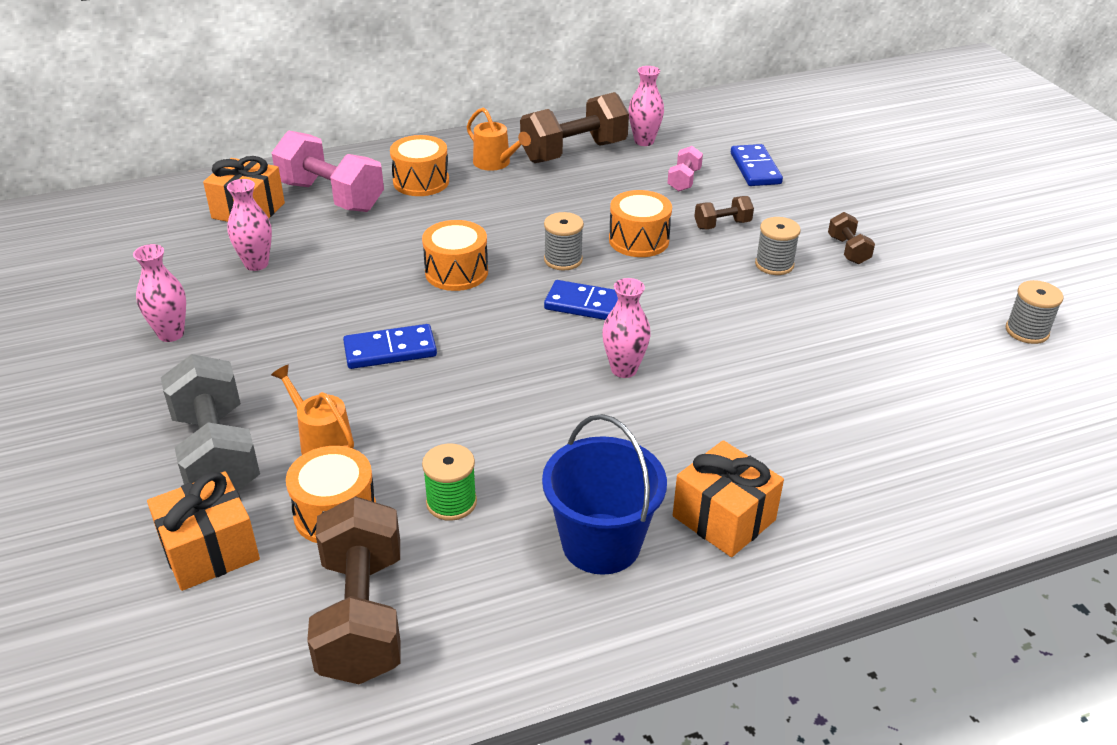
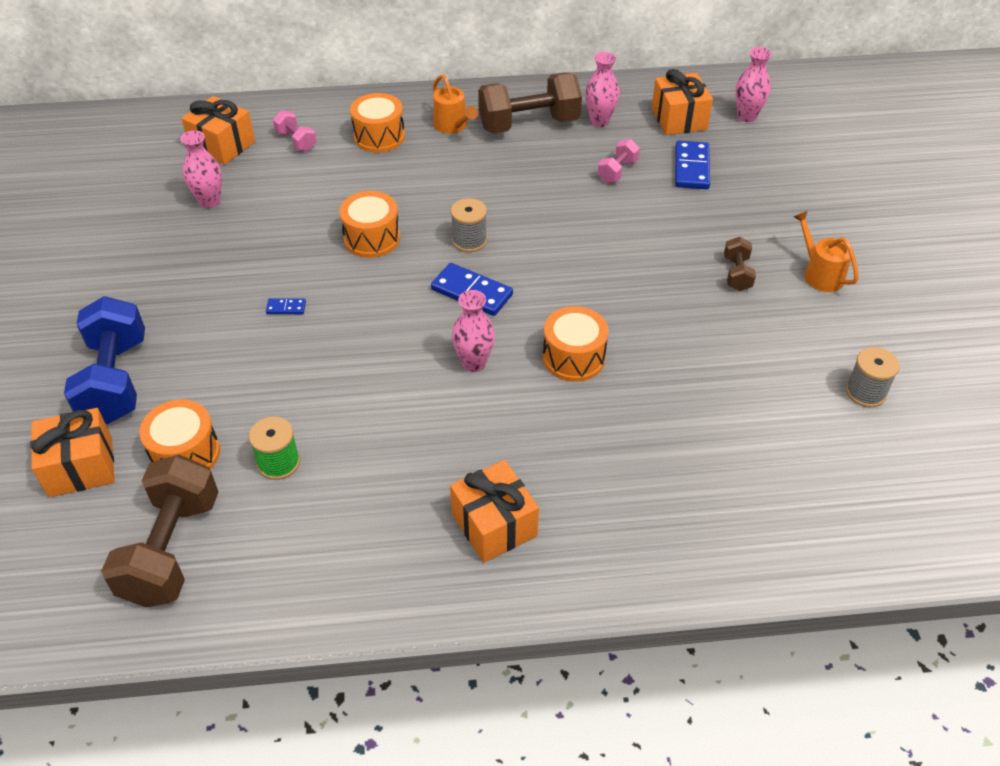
camera: 15 degrees right, 10 degrees up
pink vase [133,244,186,342] -> pink vase moved to [735,47,772,122]
grey dumbbell [161,354,260,491] -> blue dumbbell [64,296,145,424]
orange watering can [271,365,354,455] -> orange watering can moved to [793,211,859,292]
pink dumbbell [272,130,384,212] -> pink dumbbell [273,110,316,151], size x0.48
blue domino [343,324,437,369] -> blue domino [266,298,306,314], size x0.49
blue bucket [542,414,667,575] -> none
orange drum [609,190,672,257] -> orange drum moved to [543,306,609,382]
brown dumbbell [694,196,754,230] -> none
grey spool [755,217,801,275] -> none
none -> orange gift [652,69,713,135]

